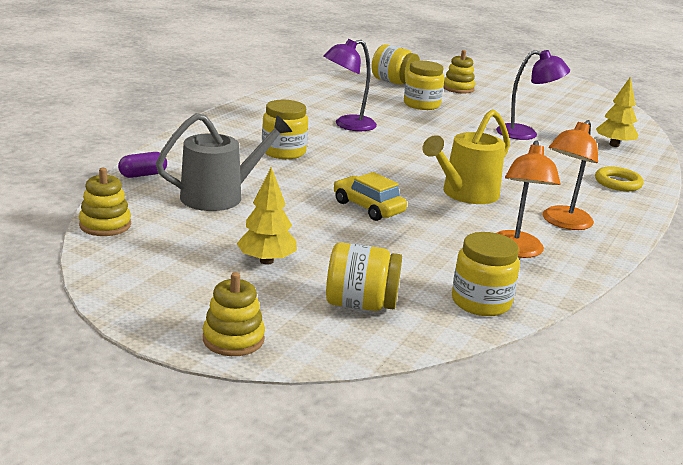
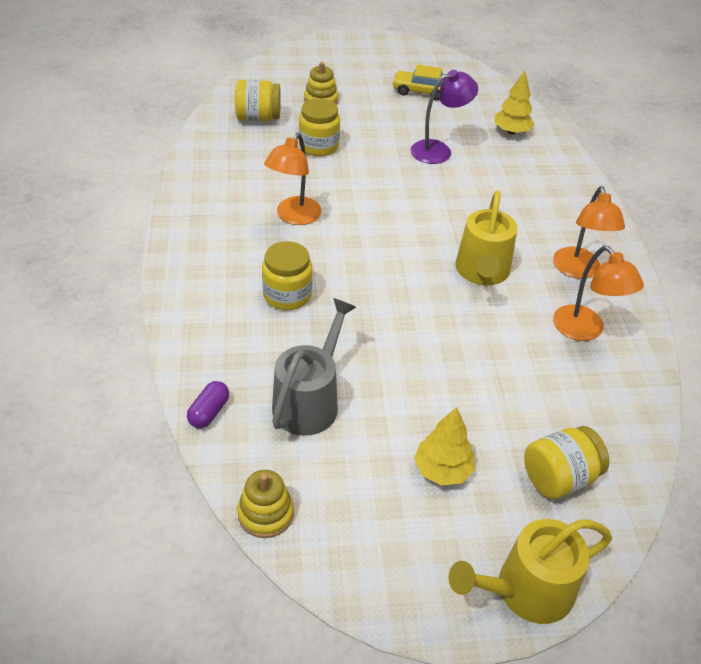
camera: 35 degrees left, 20 degrees up
yellow stacking toy [203,272,265,356] -> yellow watering can [449,519,612,624]
purple lamp [323,39,377,131] -> orange lamp [264,133,322,225]
yellow car [334,172,407,221] -> yellow car moved to [392,65,443,100]
yellow jar [452,232,520,316] -> none
yellow ring [595,166,643,191] -> none

